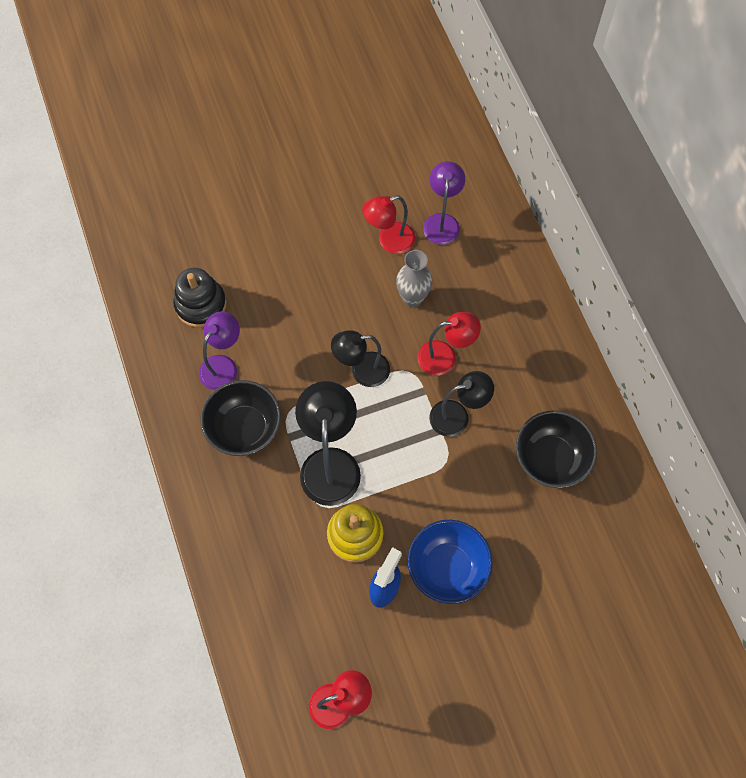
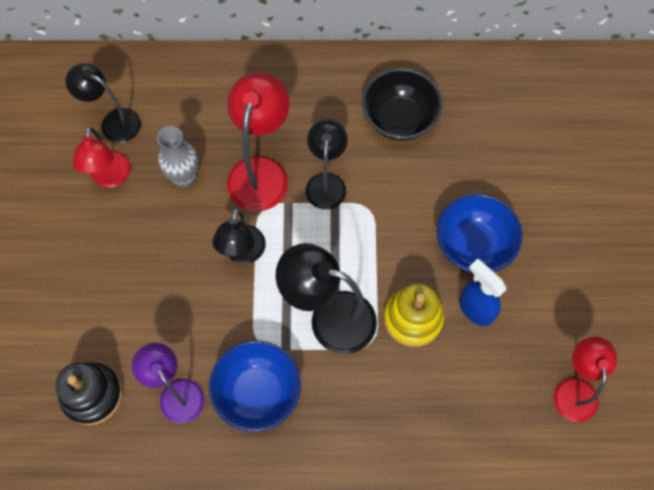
camera: 70 degrees left, 0 degrees up
black bowl [200,380,281,456] -> blue bowl [209,341,301,432]
red lamp [418,312,481,375] -> red lamp [227,72,290,212], size x1.51
purple lamp [423,161,465,245] -> black lamp [66,63,141,143]

